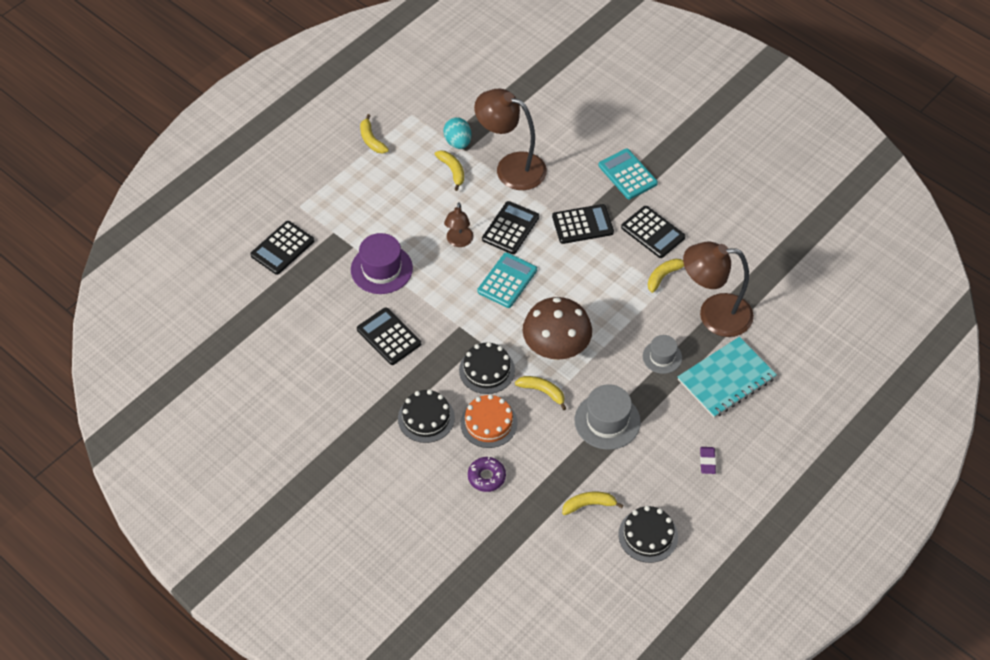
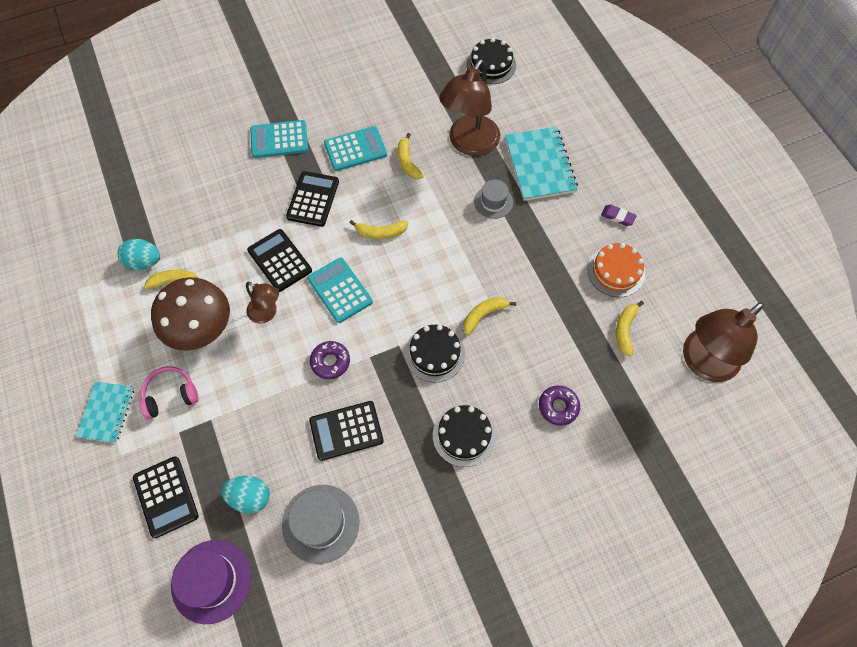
camera: 65 degrees left, 10 degrees up
purple hat [351,233,413,294] -> purple hat moved to [171,540,251,624]
yellow banana [360,114,389,153] -> yellow banana moved to [349,220,408,239]
orange cake [460,394,517,448] -> orange cake moved to [587,243,645,297]
brown lamp [474,89,547,190] -> brown lamp moved to [683,302,764,382]
brown mushroom [523,297,592,360] -> brown mushroom moved to [151,277,230,351]
grey hat [575,384,641,450] -> grey hat moved to [282,485,359,564]
black cake [618,506,678,563] -> black cake moved to [466,38,516,84]
black calculator [621,206,685,258] -> turquoise calculator [324,126,387,171]
none -> turquoise notebook [76,381,134,443]
none -> pink headphones [139,366,199,419]
none -> turquoise egg [221,476,270,513]
none -> purple donut [310,341,350,379]

